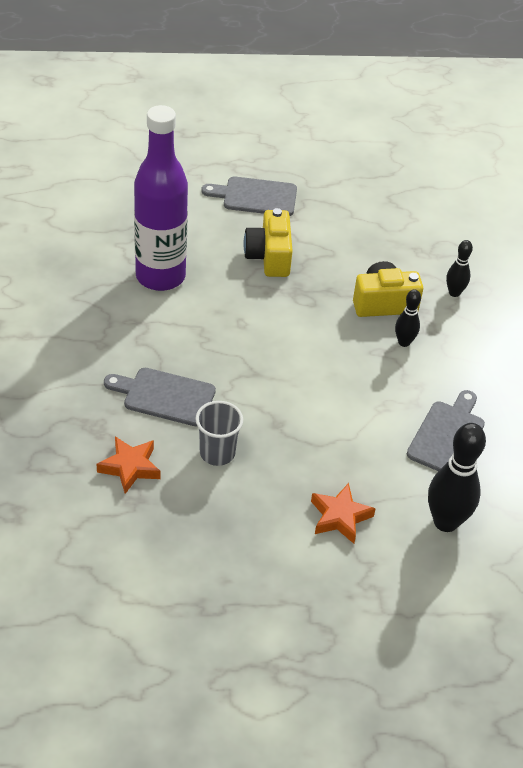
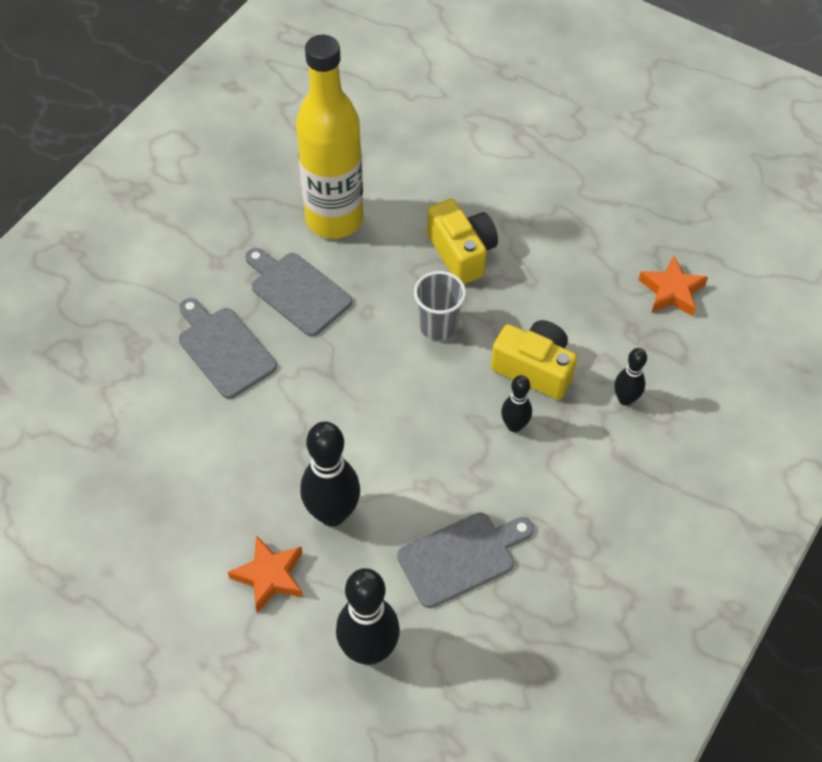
camera: 40 degrees right, 10 degrees up
orange star [97,436,161,494] -> orange star moved to [639,256,708,316]
purple bottle [134,105,188,291] -> yellow bottle [296,35,363,239]
grey cup [195,401,243,466] -> grey cup moved to [414,271,466,341]
grey cutting board [201,177,297,216] -> grey cutting board moved to [245,248,352,336]
yellow camera [244,208,293,277] -> yellow camera turned 120 degrees clockwise [427,199,498,284]
none -> black bowling pin [300,422,360,527]

